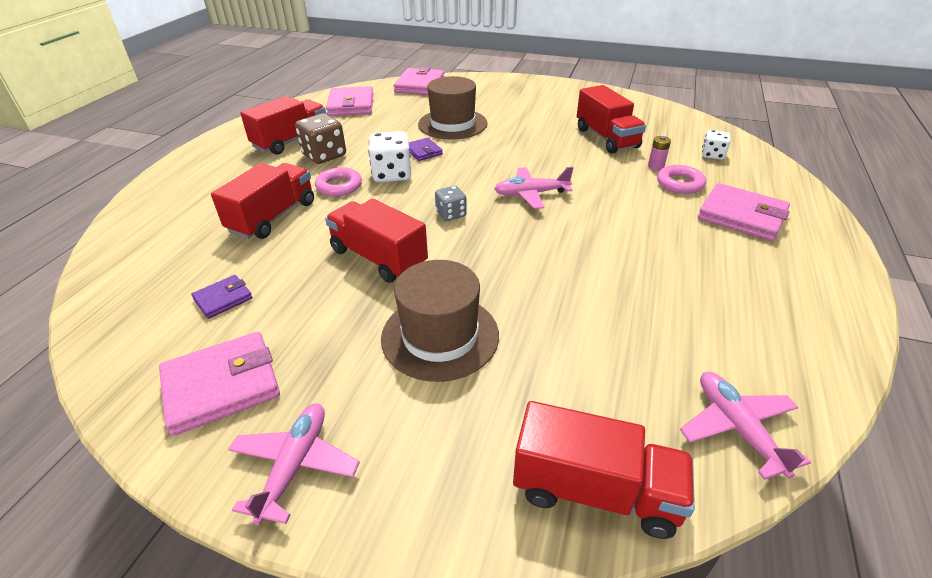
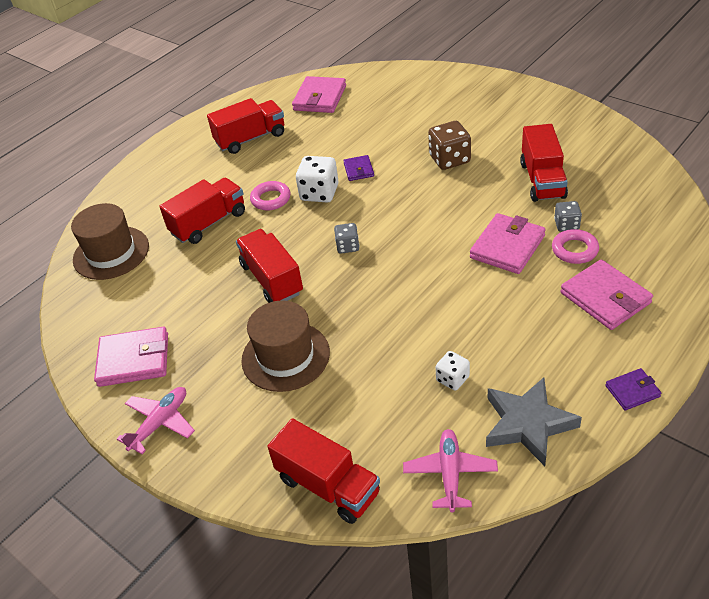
camera: 25 degrees right, 5 degrees up
purple wallet [191,275,253,319] -> purple wallet moved to [605,368,661,410]
brown dice [295,113,346,164] -> brown dice moved to [428,121,471,170]
pink wallet [394,67,445,95] -> pink wallet moved to [470,213,546,274]
brown hat [418,76,488,139] -> brown hat moved to [71,203,149,280]
pink plane [494,167,574,209] -> none
pink battery [648,136,671,170] -> grey dice [554,201,582,231]
white dice [702,130,730,160] -> white dice moved to [436,351,470,391]
none -> grey star [486,377,582,466]

